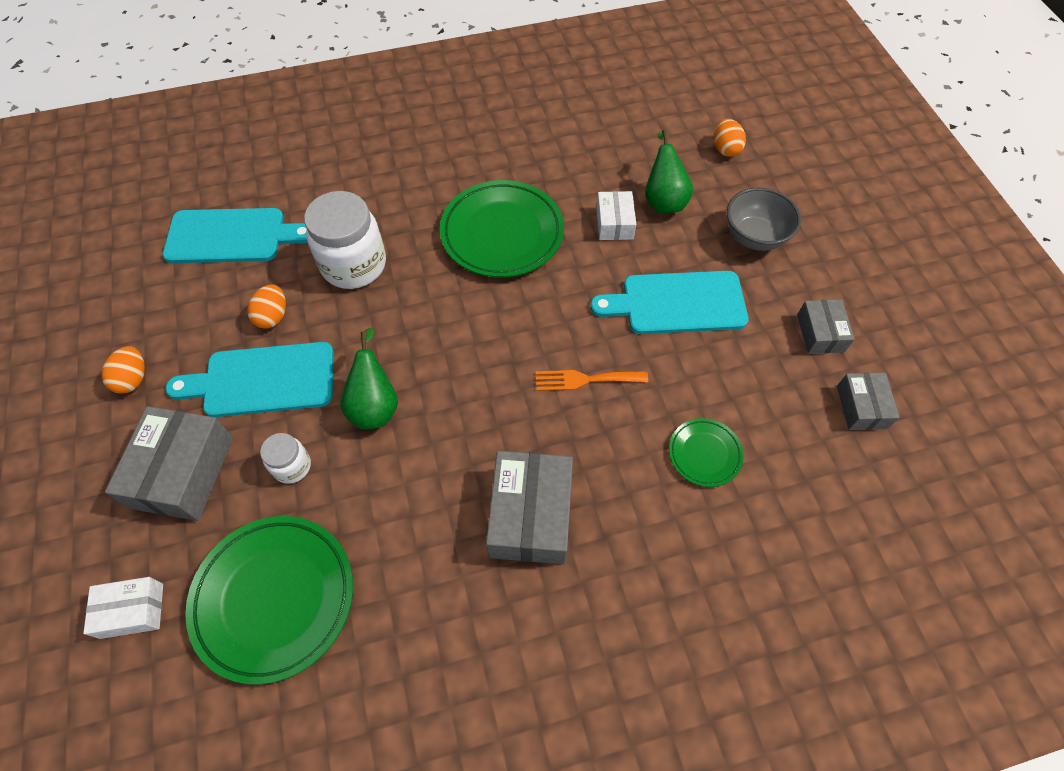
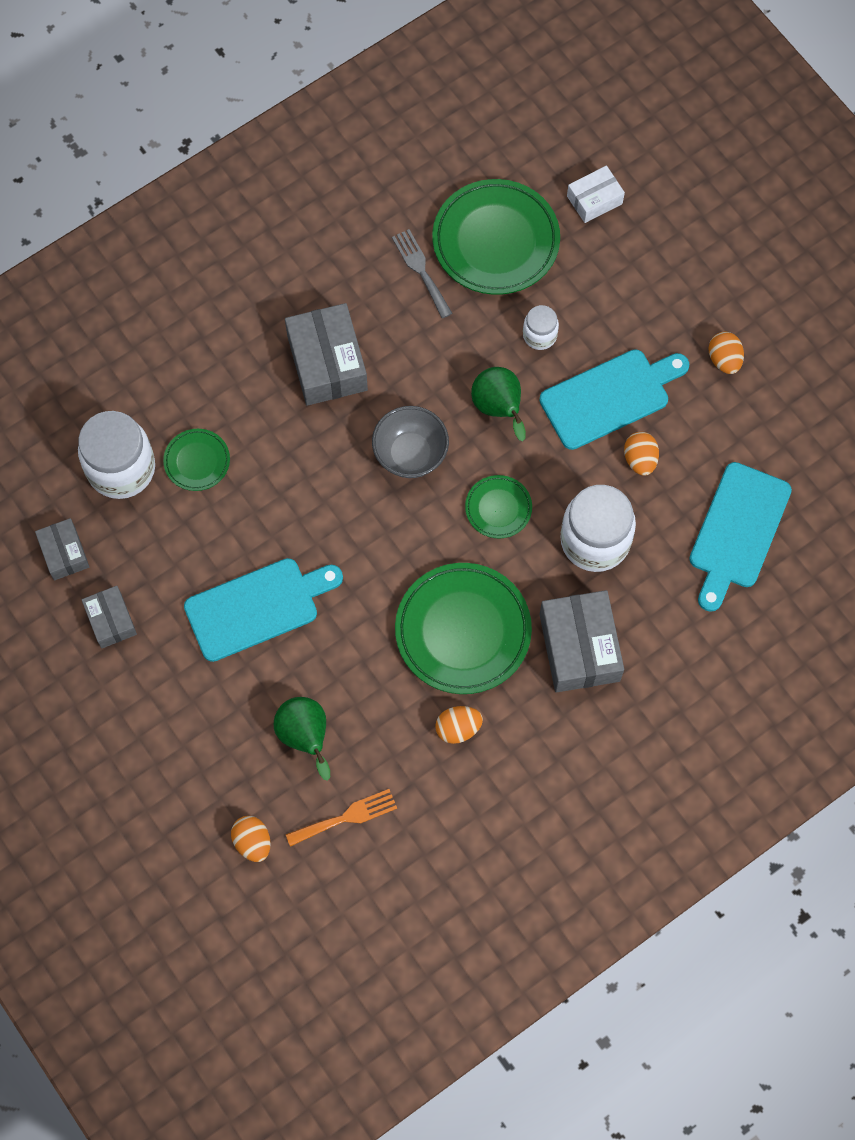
camera: 160 degrees right, 10 degrees up
grey box [105,406,233,521] -> grey box moved to [540,590,624,692]
turquoise cutting board [163,208,308,263] -> turquoise cutting board turned 45 degrees counterclockwise [689,462,792,612]
orange fork [536,370,648,391] -> orange fork moved to [286,789,397,847]
white box [596,191,636,240] -> none
grey bowl [727,187,801,251] -> grey bowl moved to [372,406,449,478]
none -> white jar [78,411,155,499]
none -> grey fork [392,229,453,318]
none -> orange egg [435,706,483,744]
none -> green plate [465,475,532,538]

